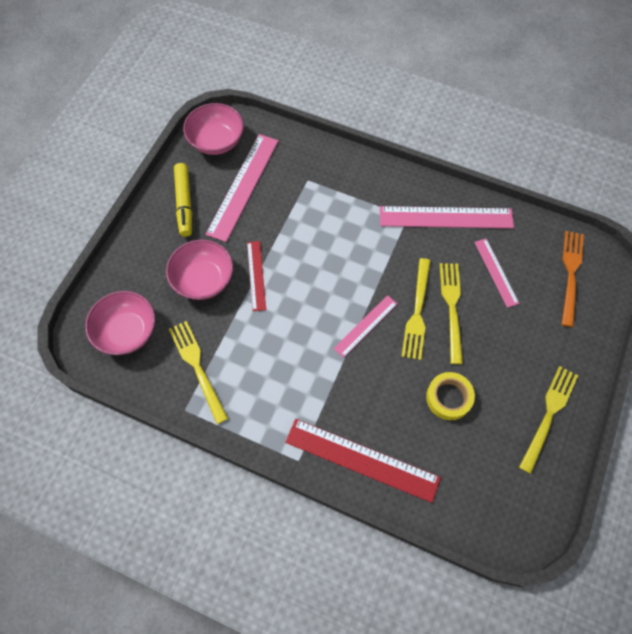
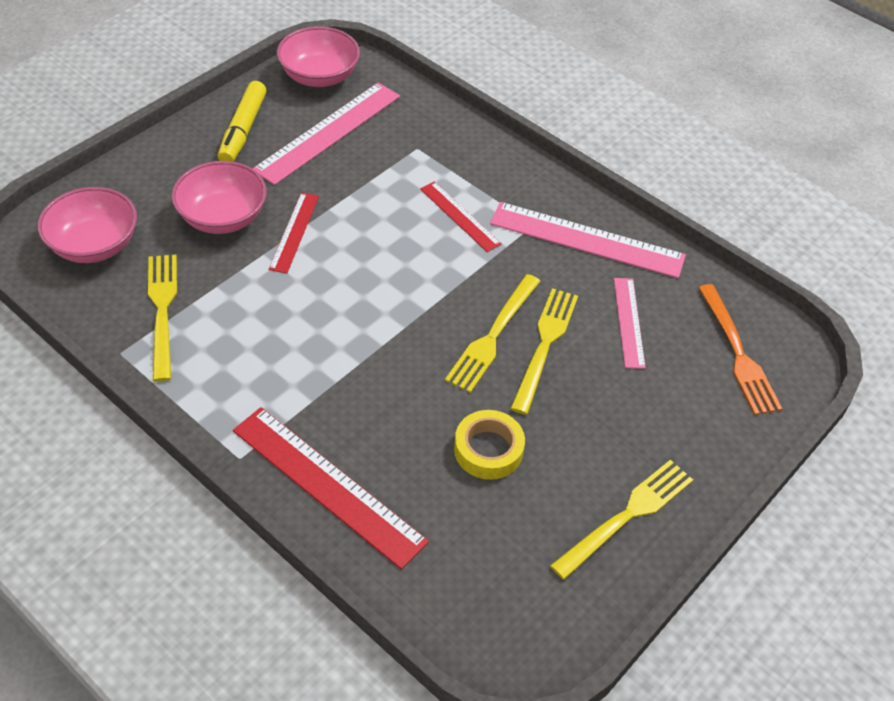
camera: 15 degrees right, 15 degrees down
pink ruler [334,295,397,358] -> none
orange fork [561,231,584,327] -> orange fork turned 135 degrees clockwise [698,284,782,415]
none -> red ruler [420,181,502,252]

